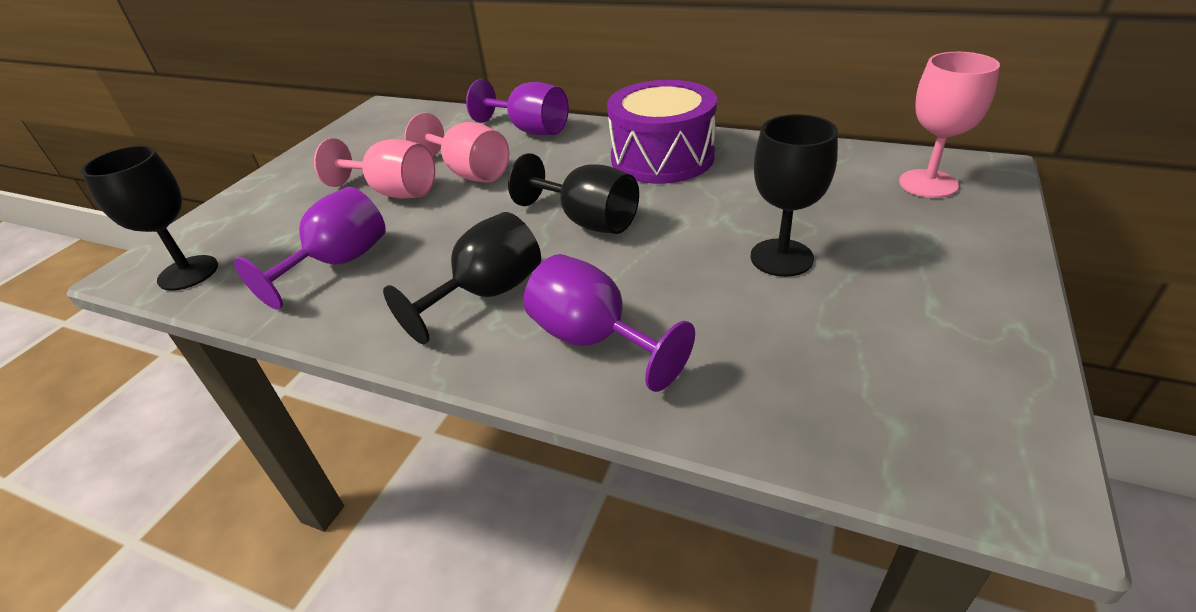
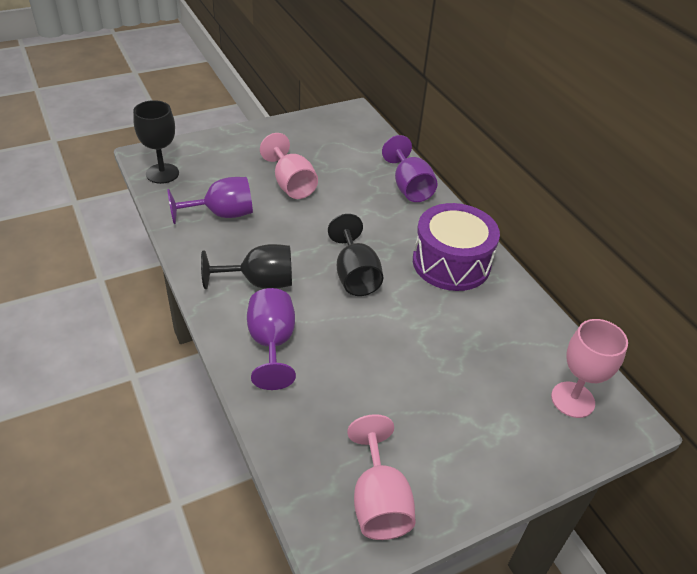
camera: 35 degrees right, 5 degrees up
pink goblet [404,113,509,183] -> pink goblet moved to [347,414,416,540]
black goblet [750,114,838,277] -> none

